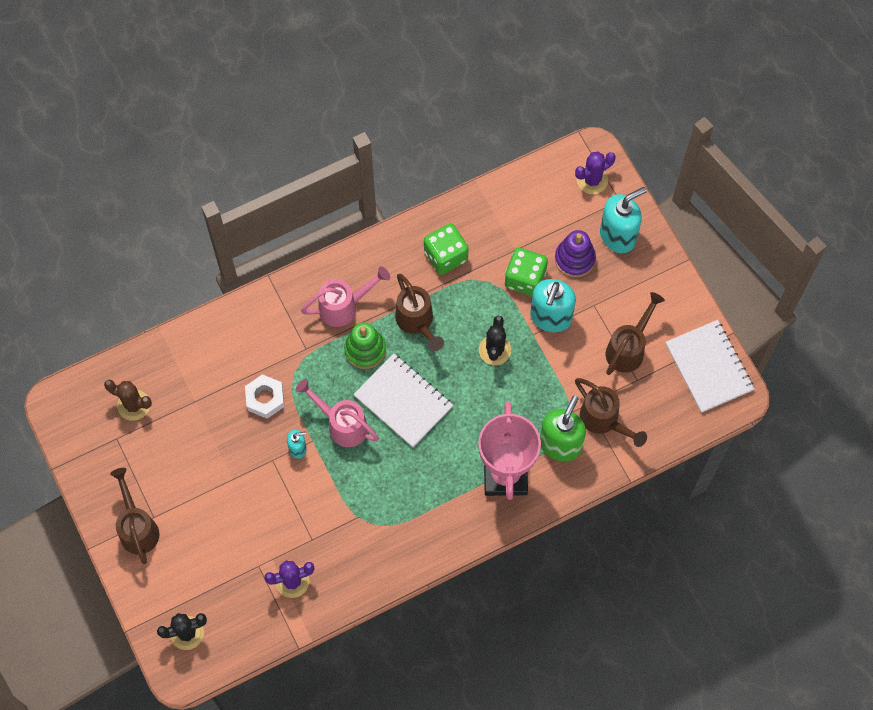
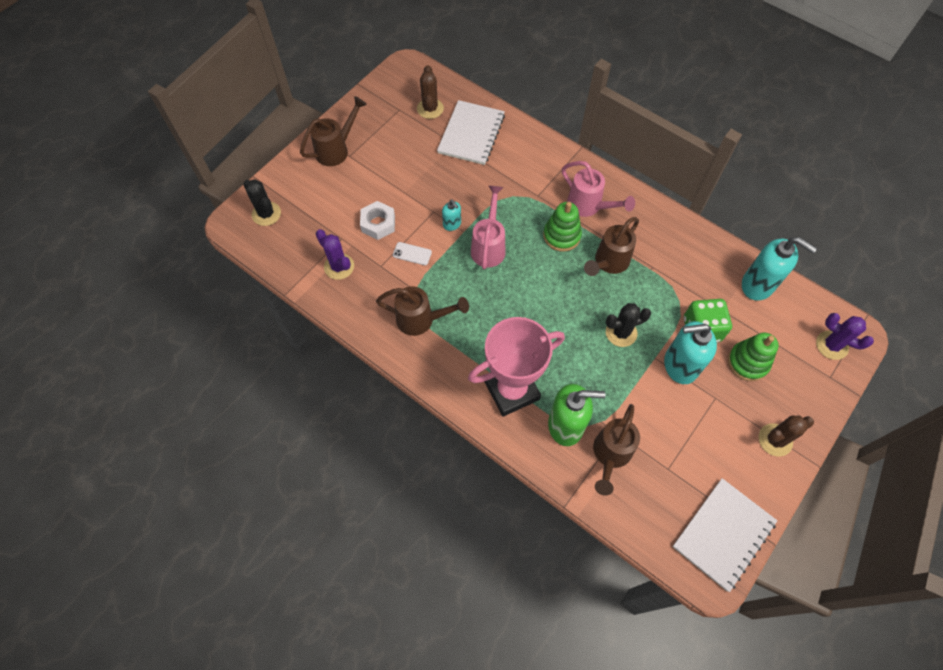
camera: 65 degrees right, 5 degrees down
white nut [245,374,285,419] -> white nut moved to [360,201,395,240]
white notebook [353,353,453,448] -> white notebook moved to [437,100,505,165]
green dice [424,223,469,275] -> none
purple stacking toy [555,230,596,277] -> green stacking toy [728,333,779,381]
turquoise soap dispenser [600,187,647,253] -> turquoise soap dispenser moved to [742,237,817,301]
brown watering can [606,292,665,375] -> brown watering can moved to [376,286,469,336]
none -> white phone [393,242,432,265]
none -> brown cactus [759,415,814,456]

